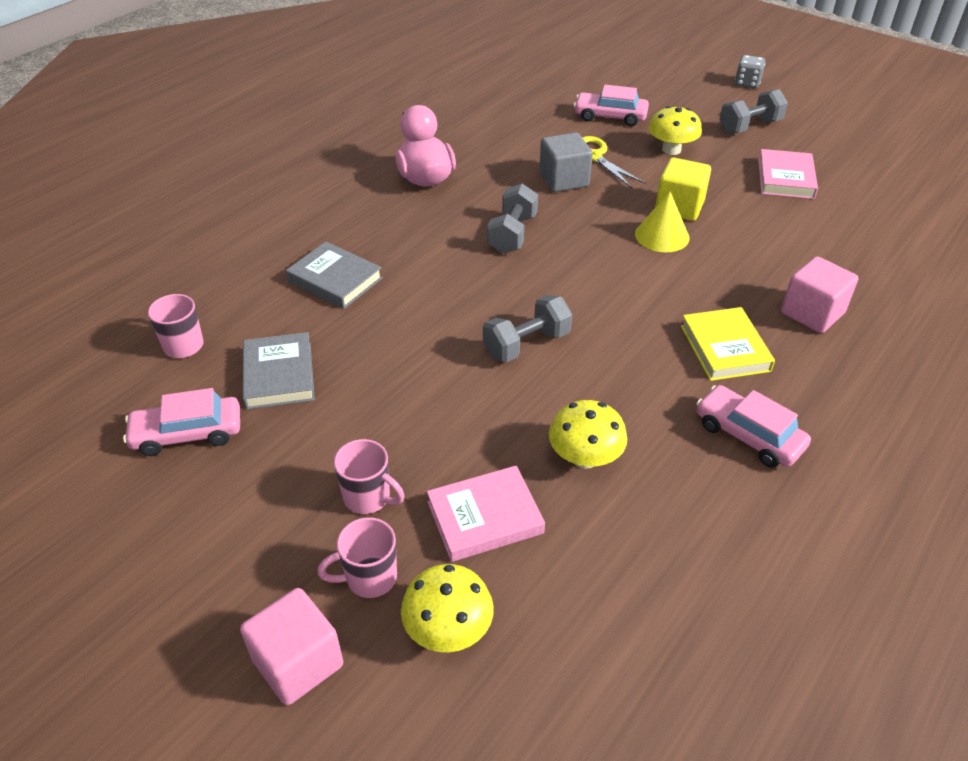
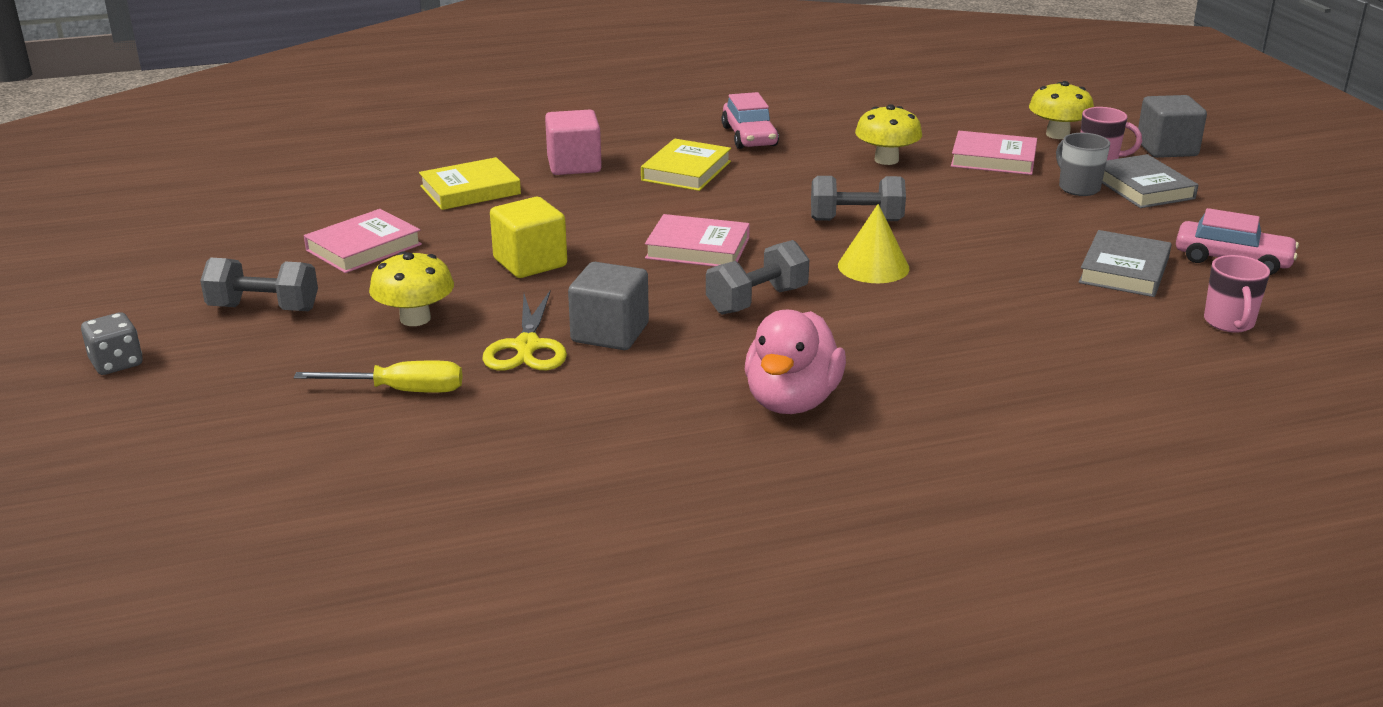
camera: 145 degrees left, 15 degrees down
pink cube [240,588,343,705] -> grey cube [1138,95,1207,158]
grey book [286,241,383,309] -> grey book moved to [1102,154,1198,208]
pink mug [334,439,404,514] -> grey mug [1056,133,1110,196]
pink car [574,85,649,126] -> yellow screwdriver [294,361,463,393]
yellow cone [635,192,690,252] -> yellow cone moved to [838,204,910,283]
none -> yellow book [419,157,521,210]
none -> pink book [645,214,750,267]

